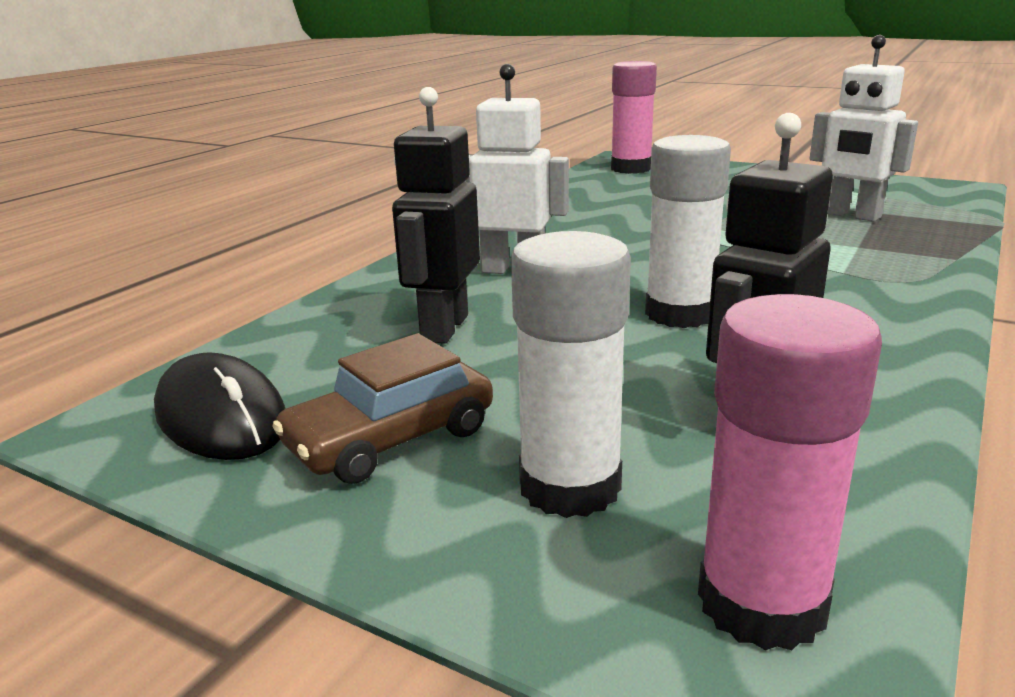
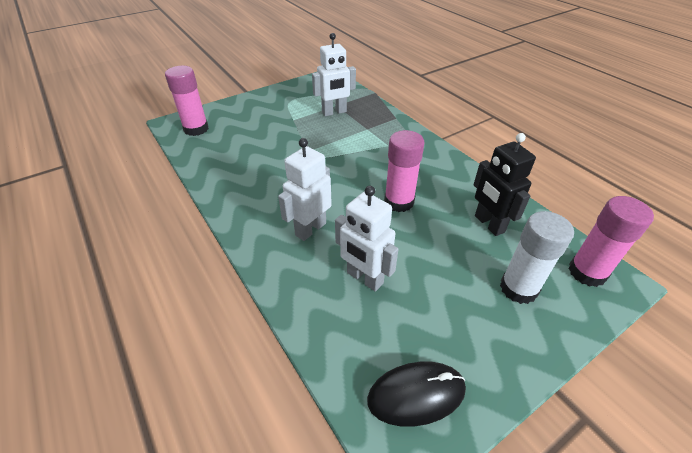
camera: 65 degrees left, 20 degrees up
brown car [272,333,493,484] -> none
black robot [392,87,480,344] -> white robot [335,186,399,292]
white glue stick [645,135,731,328] -> pink glue stick [384,130,425,212]

